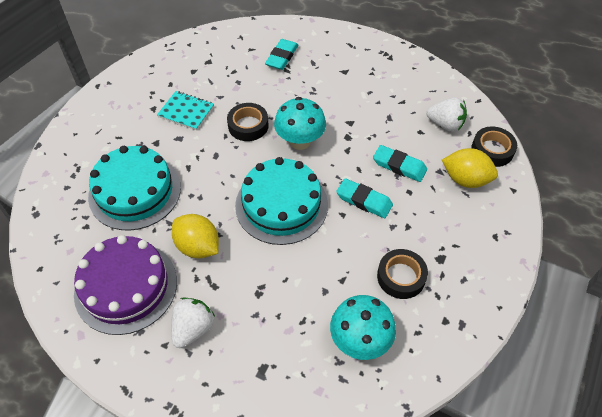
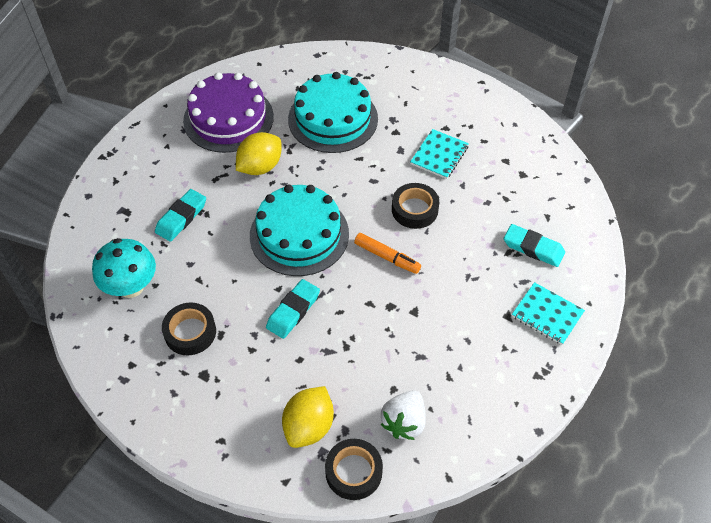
camera: 95 degrees right, 0 degrees up
white strawberry [171,297,215,348] -> none
turquoise mushroom [274,97,326,150] -> orange marker [354,233,421,274]
turquoise eraser [373,145,427,182] -> turquoise eraser moved to [155,189,206,242]
none -> turquoise notebook [512,282,585,345]

